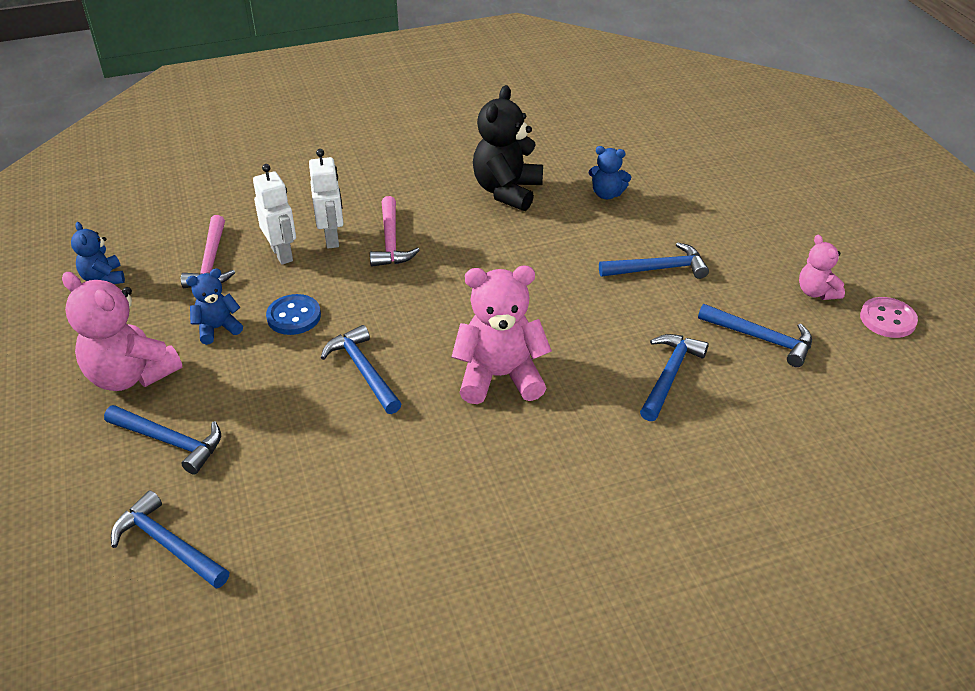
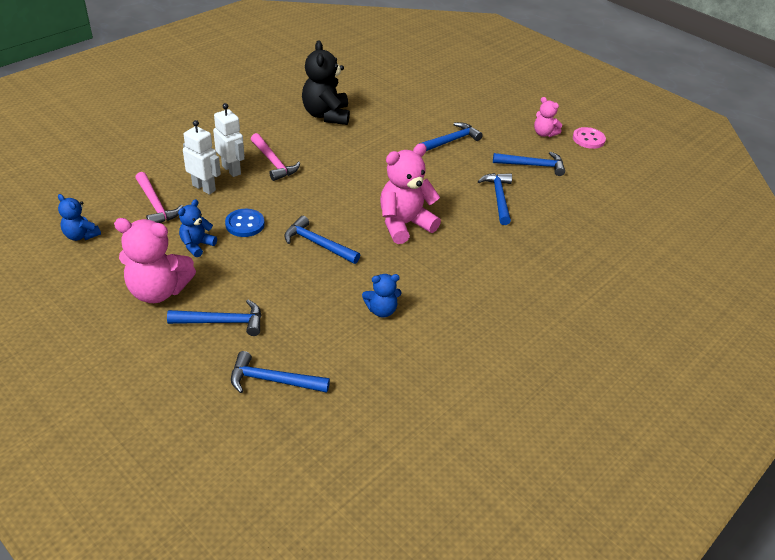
camera: 30 degrees left, 0 degrees up
blue teddy bear [589,146,631,199] -> blue teddy bear moved to [362,274,402,318]

